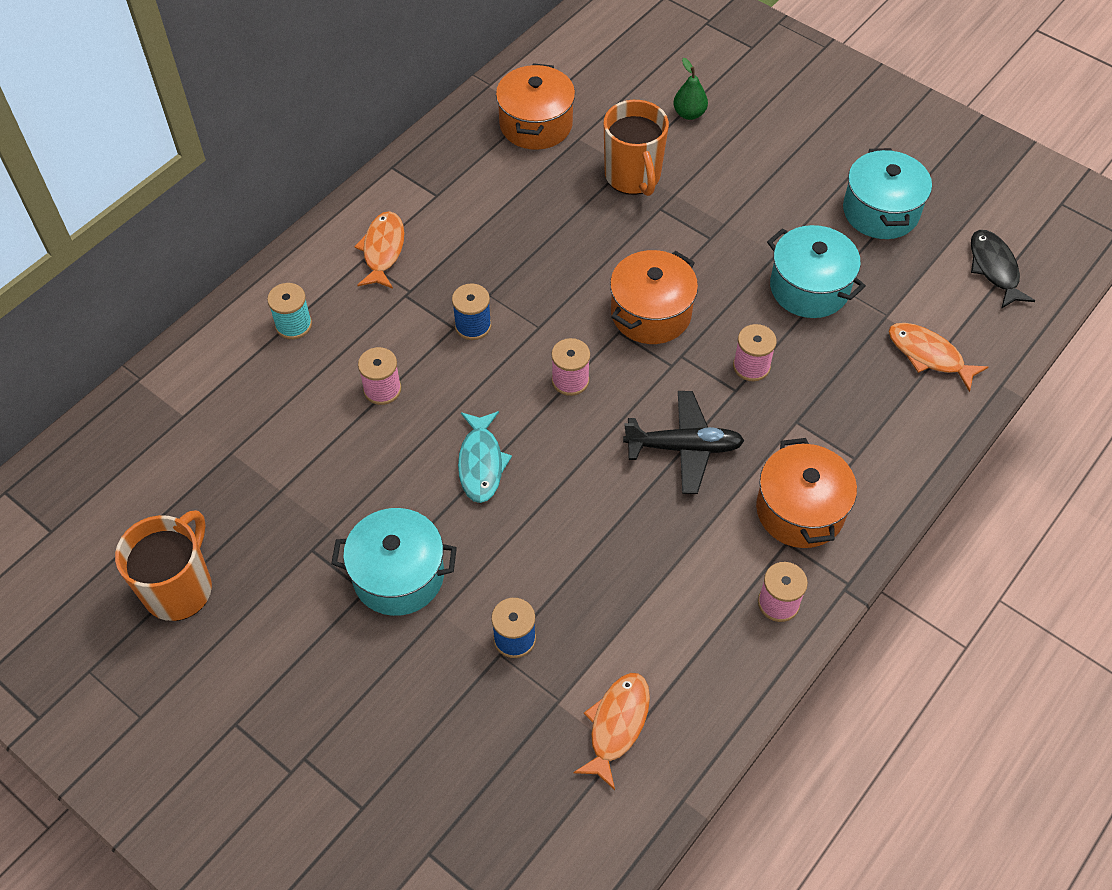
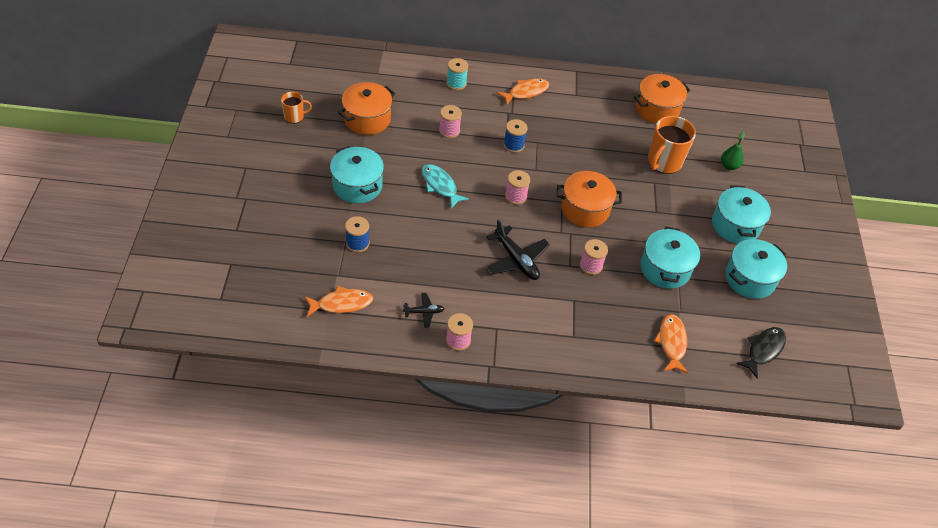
camera: 50 degrees right, 5 degrees down
orange mug [115,510,212,621] -> orange mug [281,92,312,123], size x0.55
turquoise fish [458,411,512,503] -> turquoise fish turned 90 degrees clockwise [422,164,469,209]
orange pot [756,438,857,548] -> orange pot moved to [338,82,395,135]
none -> black plane [403,293,445,328]
none -> turquoise pot [712,185,771,244]

